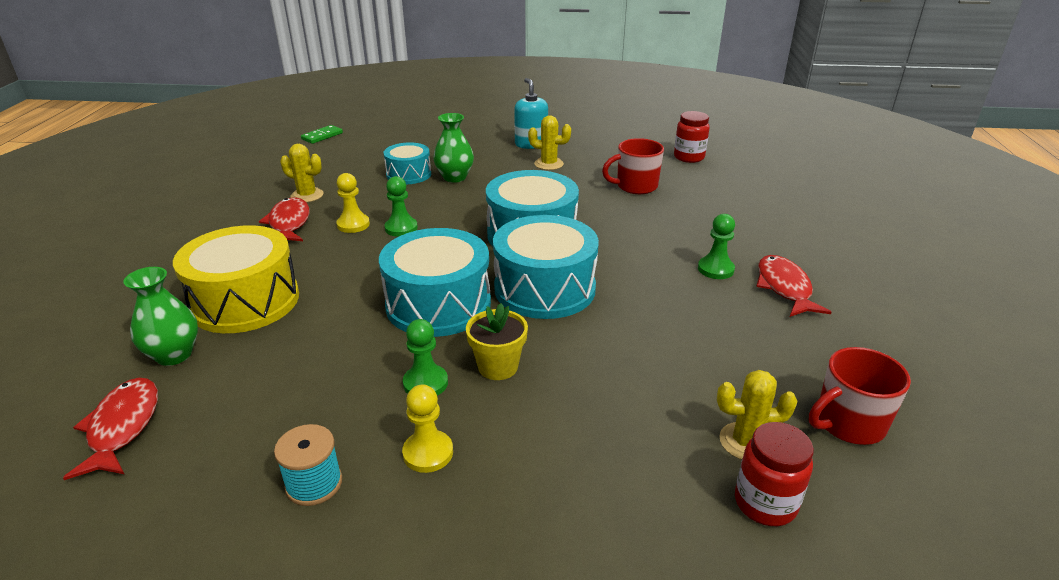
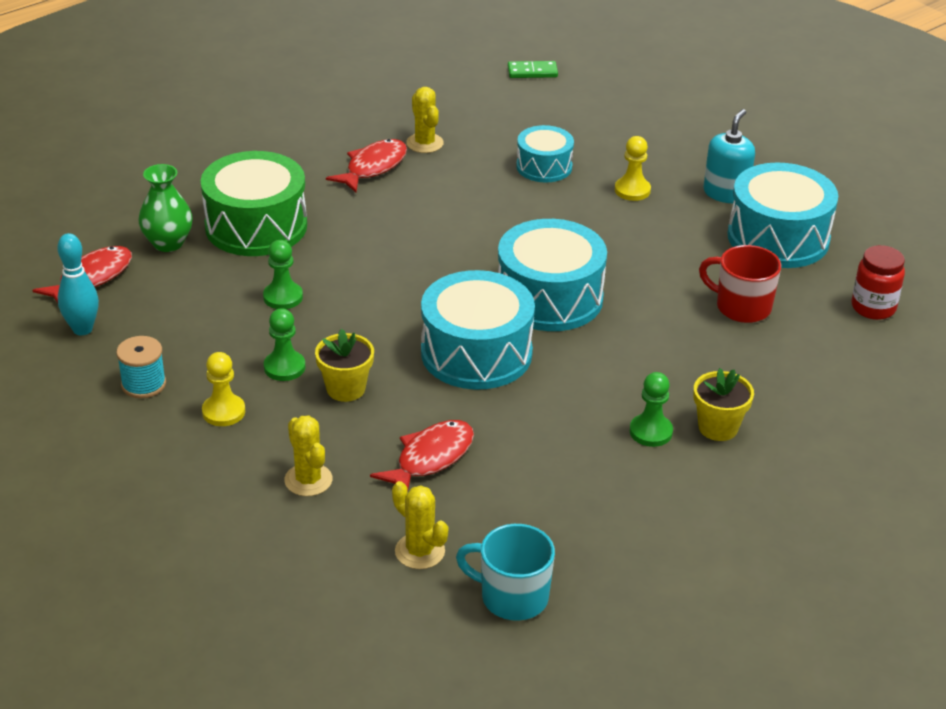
camera: 45 degrees right, 5 degrees up
yellow drum [173,225,299,333] -> green drum [201,151,307,256]
yellow pawn [336,173,370,233] -> yellow pawn moved to [615,136,651,201]
turquoise drum [379,228,491,337] -> turquoise drum moved to [728,162,838,268]
green pawn [384,176,418,237] -> green pawn moved to [263,240,303,309]
green vase [433,113,474,183] -> none
yellow cactus [528,115,571,170] -> yellow cactus moved to [284,416,333,496]
red jar [735,422,814,526] -> none
red fish [756,255,832,317] -> red fish moved to [370,420,474,488]
red mug [809,347,911,445] -> turquoise mug [456,524,555,621]
none -> turquoise bowling pin [57,233,99,335]
none -> yellow flower pot [693,368,754,441]

